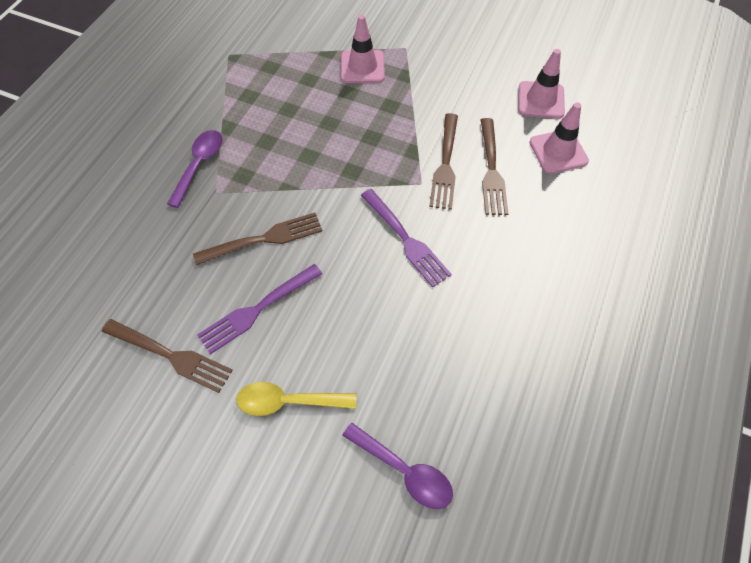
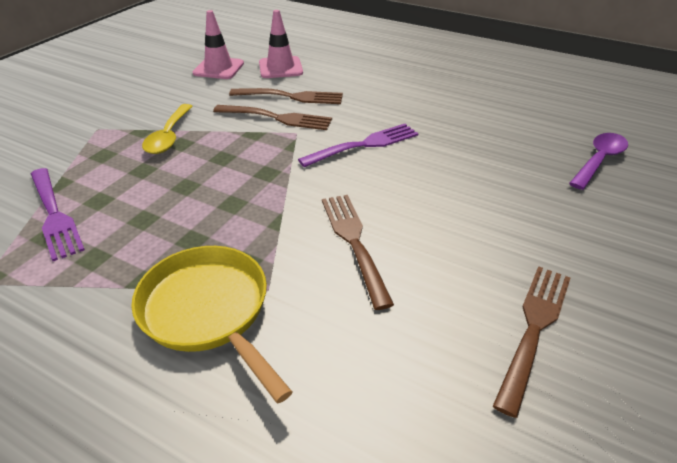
camera: 85 degrees left, 20 degrees down
purple spoon [167,130,222,208] -> yellow pan [131,246,292,403]
purple fork [197,264,322,354] -> purple fork moved to [31,168,85,261]
yellow spoon [236,382,356,416] -> yellow spoon moved to [142,104,193,154]
pink traffic cone [341,15,385,83] -> none

